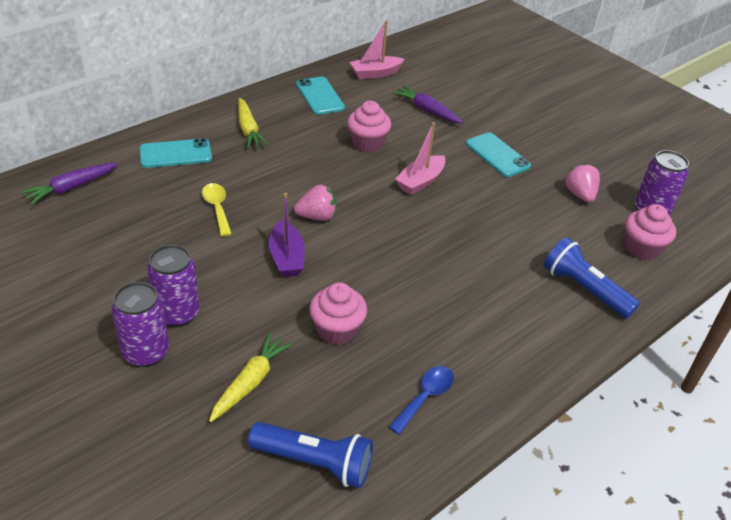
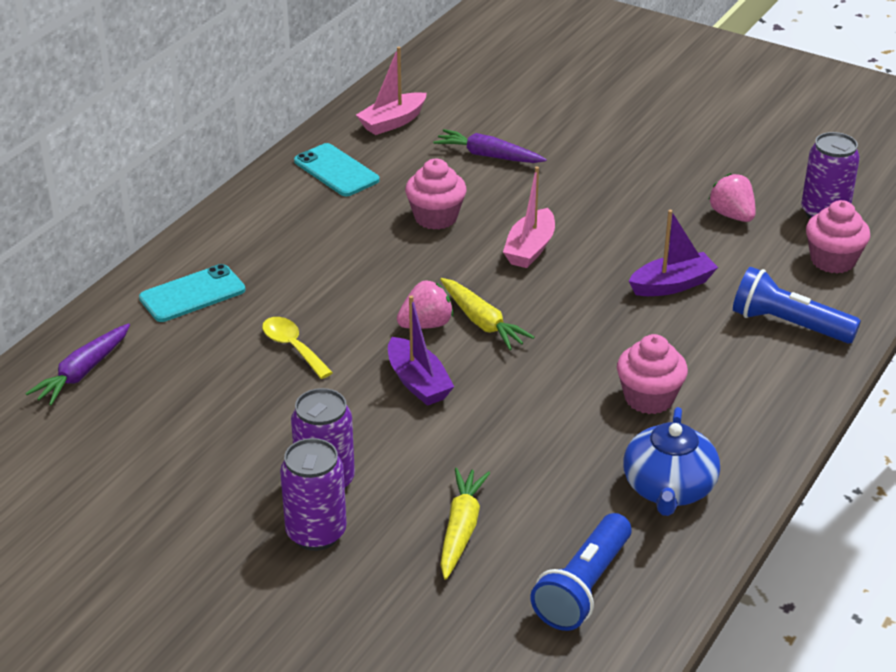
camera: 15 degrees left, 5 degrees down
yellow carrot [238,98,268,149] -> yellow carrot moved to [440,278,535,350]
blue flashlight [248,422,373,488] -> blue flashlight turned 120 degrees clockwise [530,513,631,631]
pink cupcake [309,282,367,345] -> pink cupcake moved to [617,334,688,414]
blue spoon [389,366,454,435] -> blue teapot [623,407,720,516]
turquoise phone [466,132,531,177] -> none
none -> purple boat [629,210,718,296]

